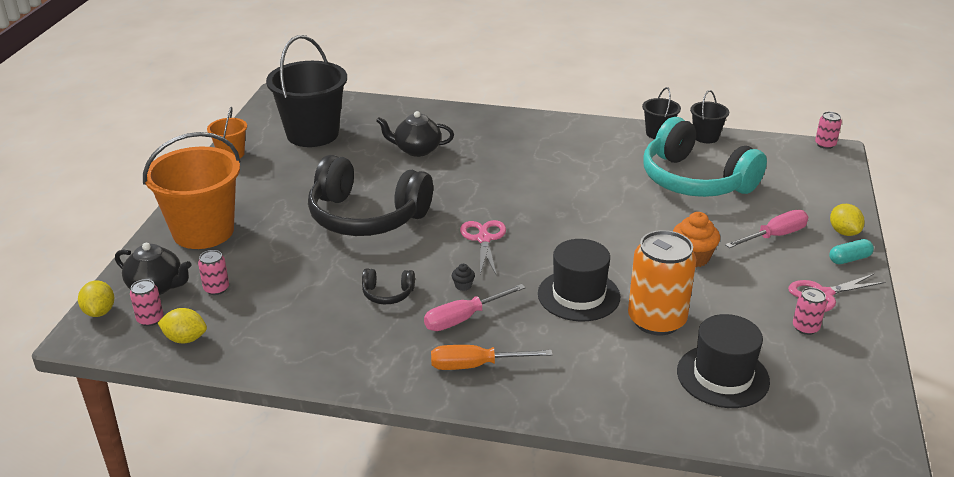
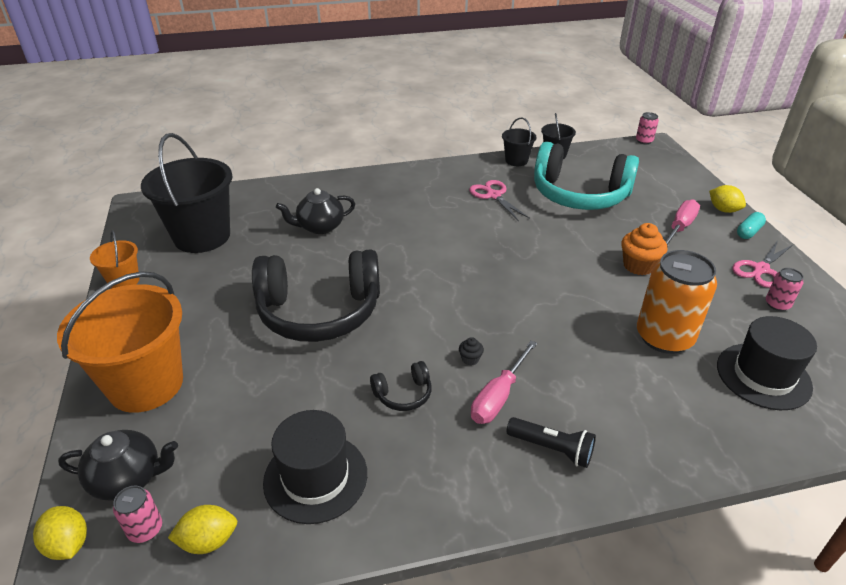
camera: 25 degrees left, 5 degrees up
pink can [198,250,229,295] -> none
orange screwdriver [431,345,552,370] -> black flashlight [506,417,596,468]
pink scissors [460,220,506,276] -> pink scissors moved to [469,180,530,221]
black hat [538,239,620,321] -> black hat moved to [263,410,367,524]

